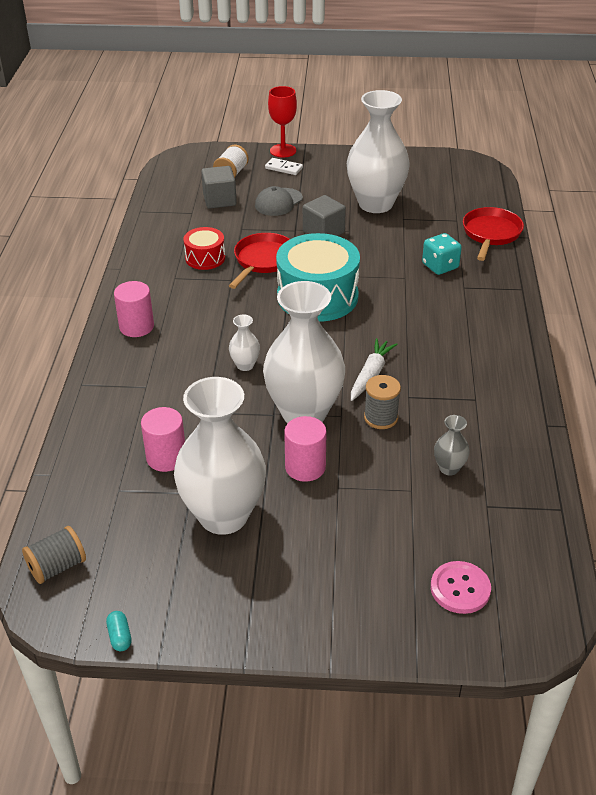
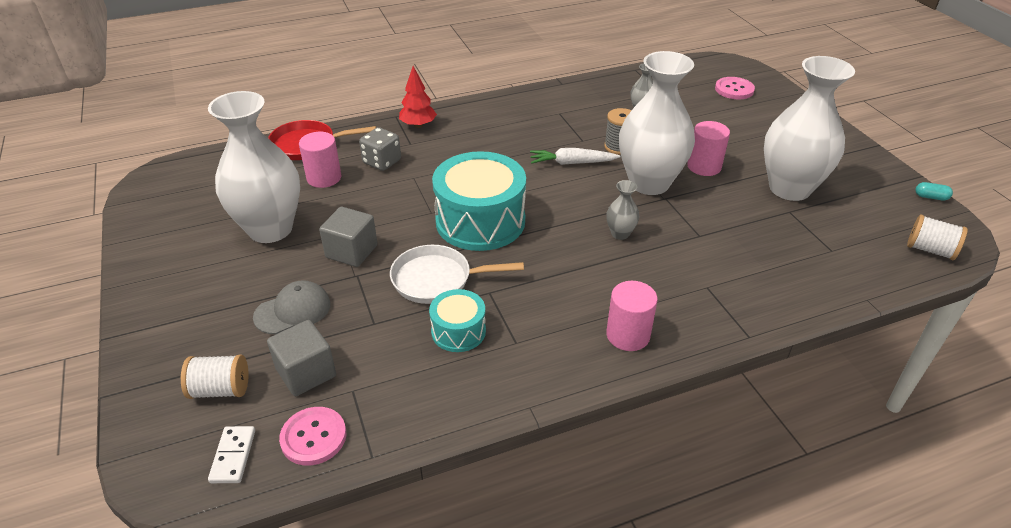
camera: 115 degrees left, 0 degrees up
grey spool [22,526,86,584] -> white spool [907,215,968,260]
turquoise capsule [106,611,132,651] -> turquoise capsule turned 60 degrees clockwise [915,182,953,201]
pink cylinder [141,407,185,472] -> pink cylinder moved to [299,132,341,188]
red drum [184,227,225,270] -> turquoise drum [429,289,486,352]
red pan [229,233,290,289] -> white pan [390,245,524,304]
white vase [229,315,260,371] -> grey vase [606,180,639,240]
grey cap [255,186,303,216] -> grey cap turned 45 degrees counterclockwise [253,280,331,334]
white domino [265,158,303,175] -> white domino moved to [208,426,255,483]
red goblet [268,86,297,158] -> none
turquoise dice [422,233,462,275] -> grey dice [359,127,401,171]
none -> pink button [279,407,346,466]
none -> red tree [399,66,437,128]

